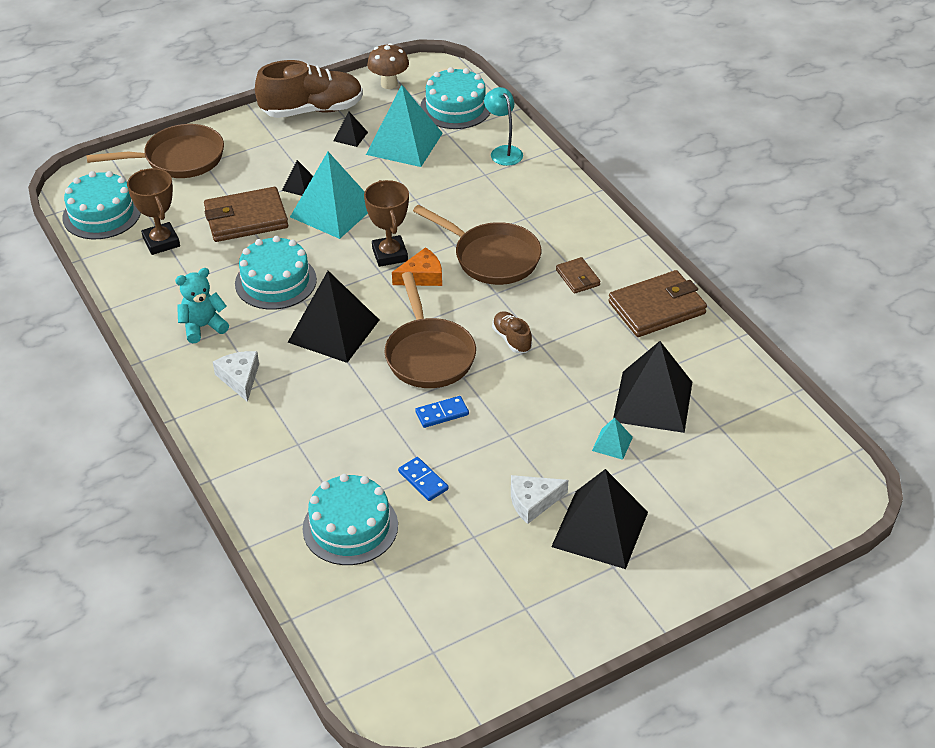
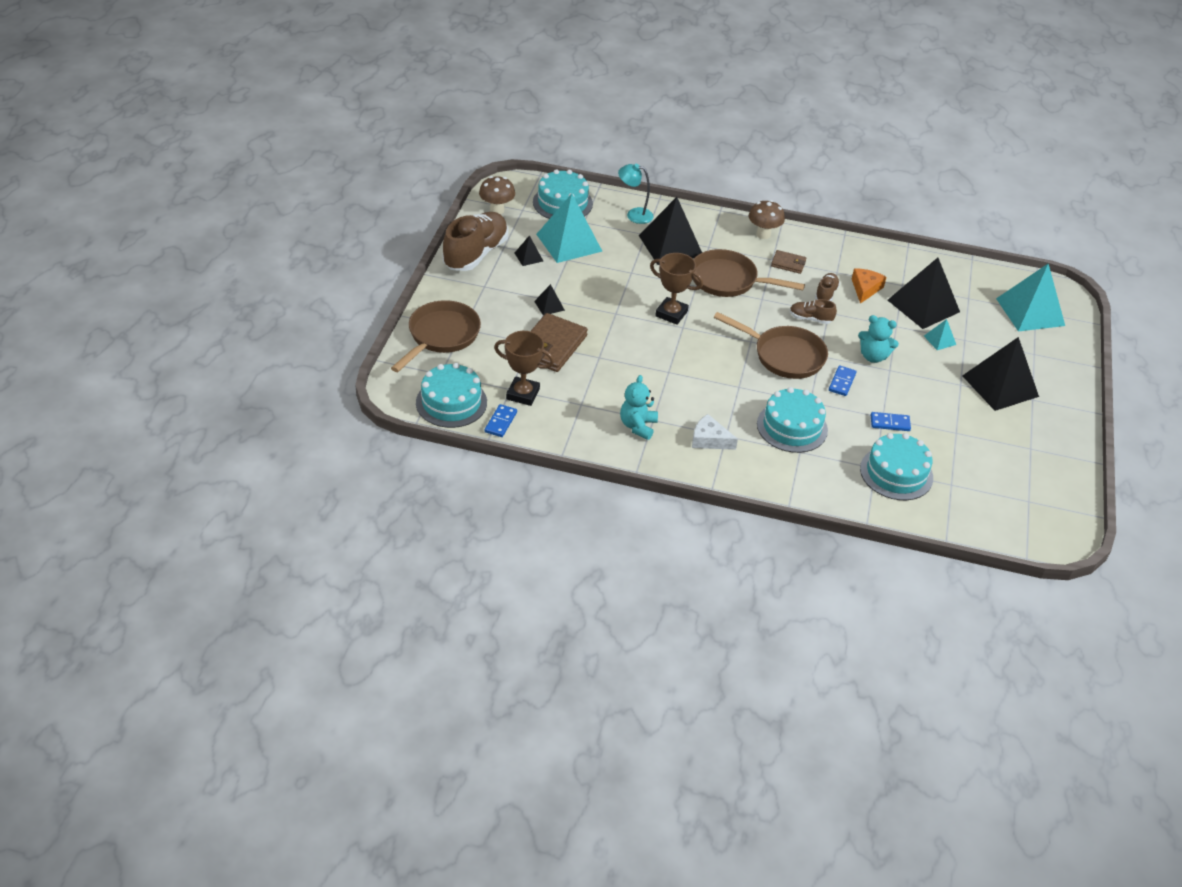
camera: 50 degrees left, 0 degrees up
turquoise cake [235,236,317,310] -> turquoise cake moved to [757,387,828,453]
black pyramid [288,271,379,363] -> black pyramid moved to [639,197,702,265]
turquoise pyramid [290,152,368,239] -> turquoise pyramid moved to [996,264,1065,331]
orange cheese [392,247,442,286] -> orange cheese moved to [852,268,886,304]
brown pan [413,205,542,285] -> brown pan turned 150 degrees counterclockwise [693,249,805,297]
white cheese [511,475,568,524] -> none
brown wallet [608,270,707,337] -> none
none -> blue domino [485,404,517,437]
none -> brown mushroom [748,200,785,239]
none -> brown shoe [815,273,840,301]
none -> turquoise teddy bear [858,315,899,363]

